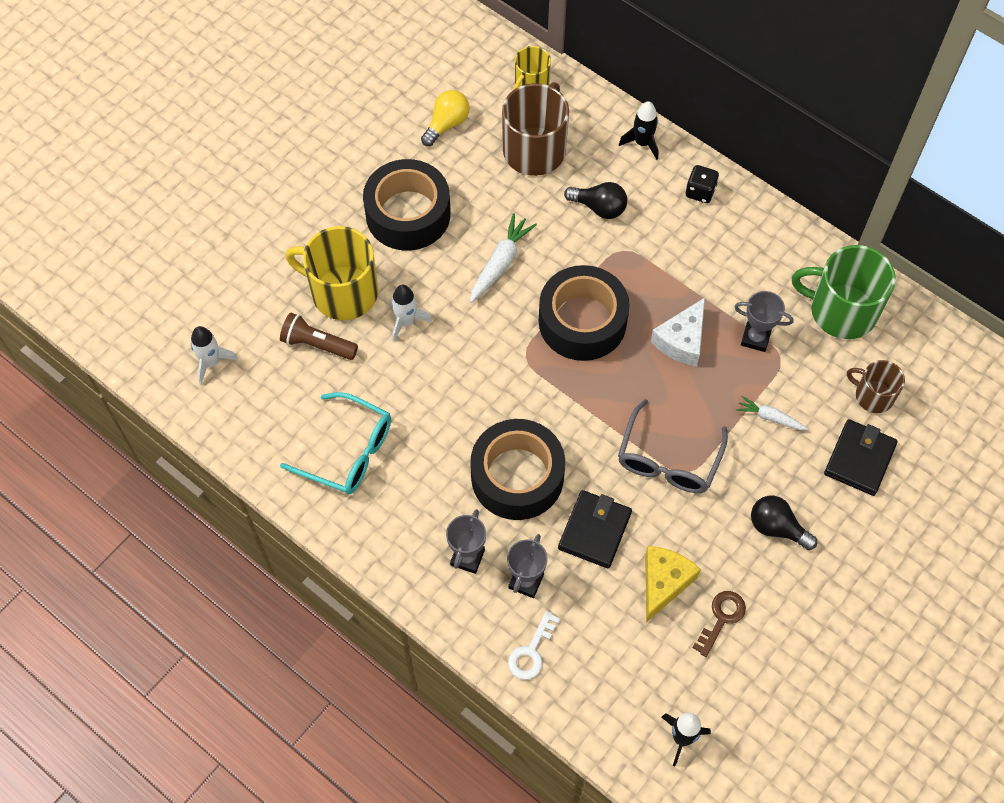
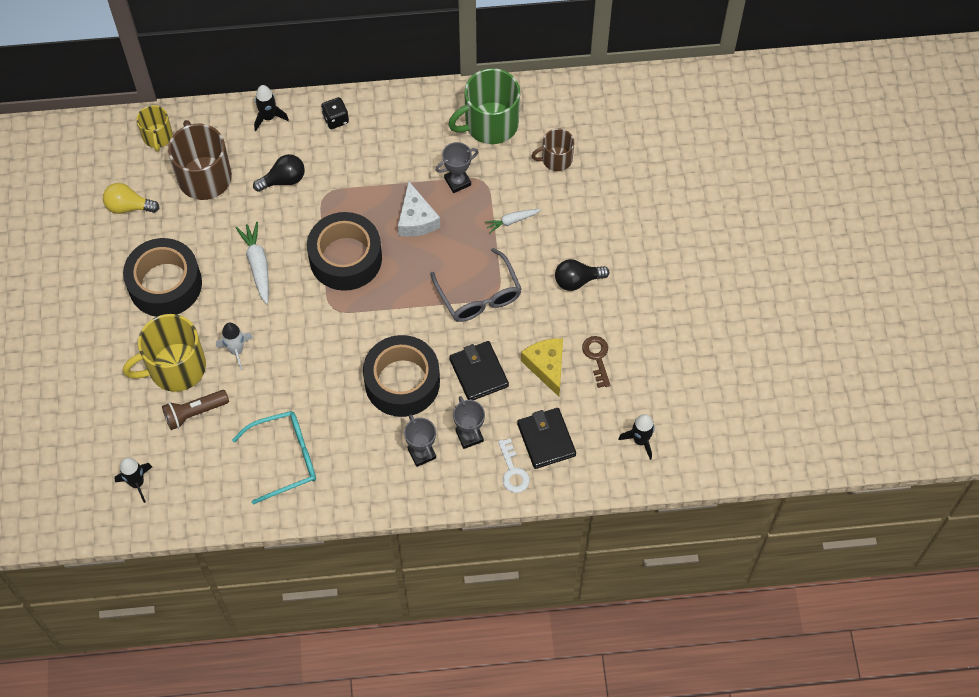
camera: 45 degrees left, 0 degrees up
white rocket [191,326,238,385] -> black rocket [114,458,152,503]
yellow light bulb [421,90,469,146] -> yellow light bulb turned 75 degrees counterclockwise [103,183,159,214]
black wallet [824,419,898,496] -> black wallet moved to [517,408,576,469]

